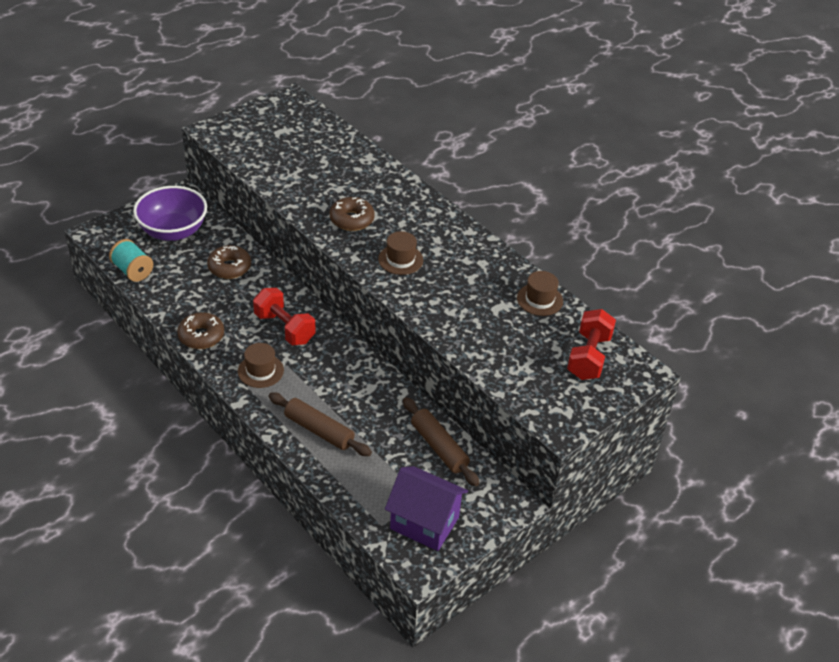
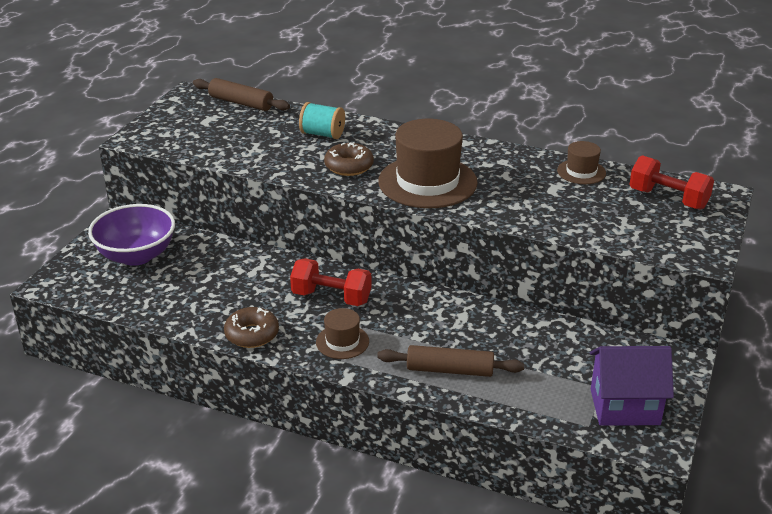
camera: 25 degrees left, 10 degrees down
turquoise spool [109,239,153,282] -> turquoise spool moved to [299,102,345,139]
brown donut [207,245,251,279] -> none
brown hat [378,231,423,275] -> brown hat [378,119,478,208], size x2.02
brown rolling pin [403,397,479,487] -> brown rolling pin moved to [193,78,290,111]
red dumbbell [567,309,616,380] -> red dumbbell turned 45 degrees counterclockwise [629,155,714,210]

